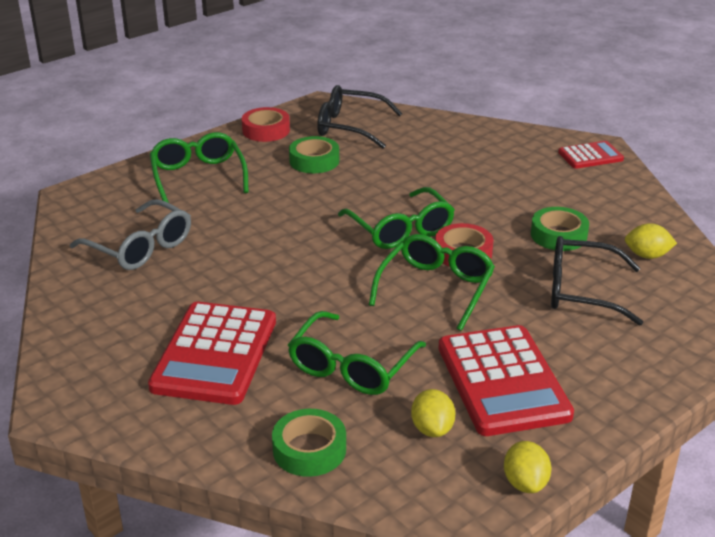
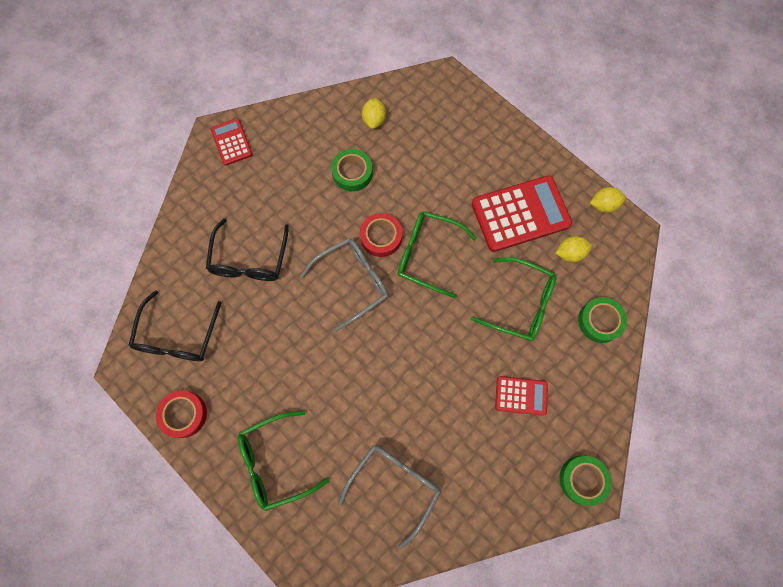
camera: 95 degrees left, 40 degrees up
red calculator [148,302,276,405] -> red calculator [495,376,548,416], size x0.53
green tape [289,136,339,173] -> green tape moved to [559,456,612,506]
green glasses [338,187,455,249] -> grey glasses [301,238,388,331]
black glasses [551,236,643,326] -> black glasses moved to [206,218,289,281]

